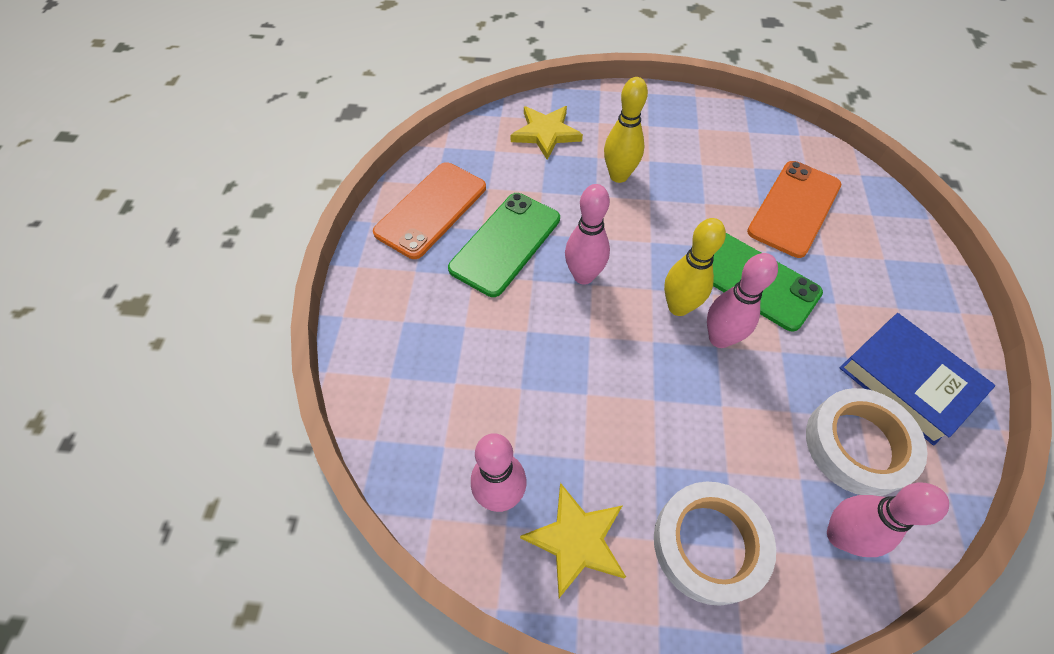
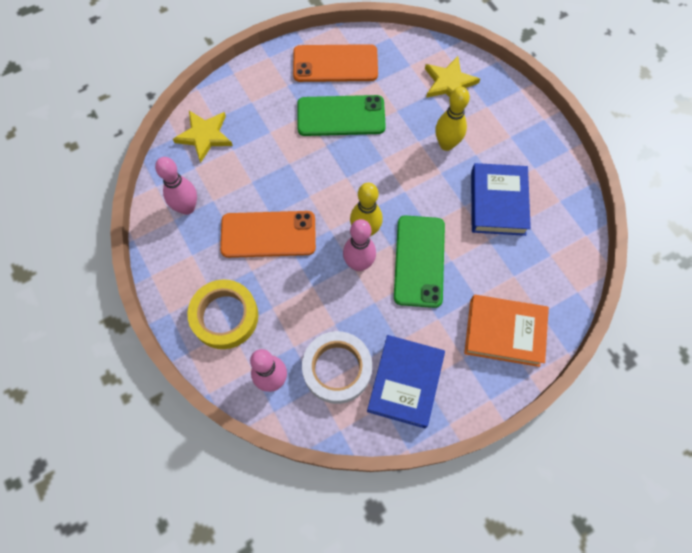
camera: 55 degrees right, 10 degrees up
yellow star [520,483,626,598] -> yellow star moved to [173,111,233,163]
pink bowling pin [565,184,610,285] -> none
white tape [654,481,776,606] -> yellow tape [187,279,258,349]
orange phone [747,161,841,258] -> orange phone moved to [220,211,316,258]
none -> orange book [464,295,549,367]
none -> blue book [471,163,531,236]

